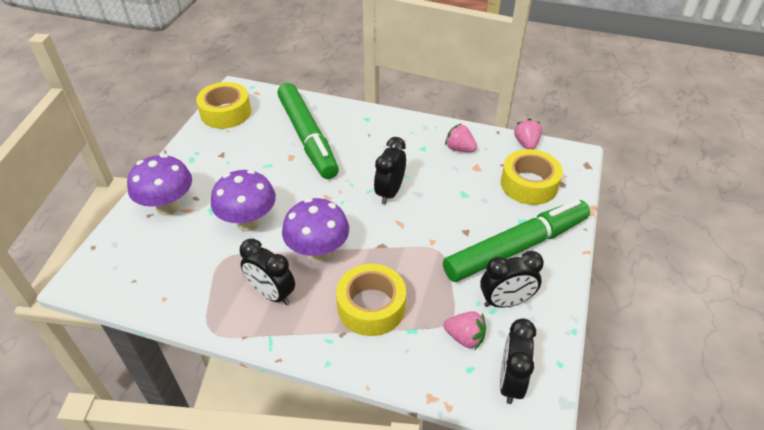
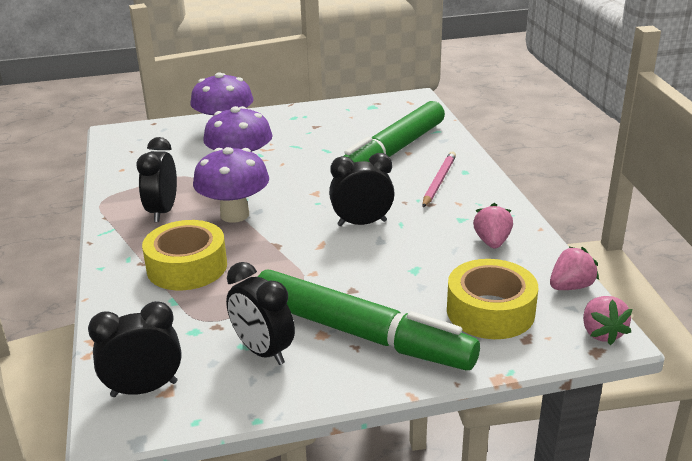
camera: 60 degrees right, 15 degrees down
yellow tape [196,82,251,129] -> none
pink strawberry [443,311,486,350] -> pink strawberry moved to [583,296,632,345]
none -> pink pencil [423,151,456,207]

